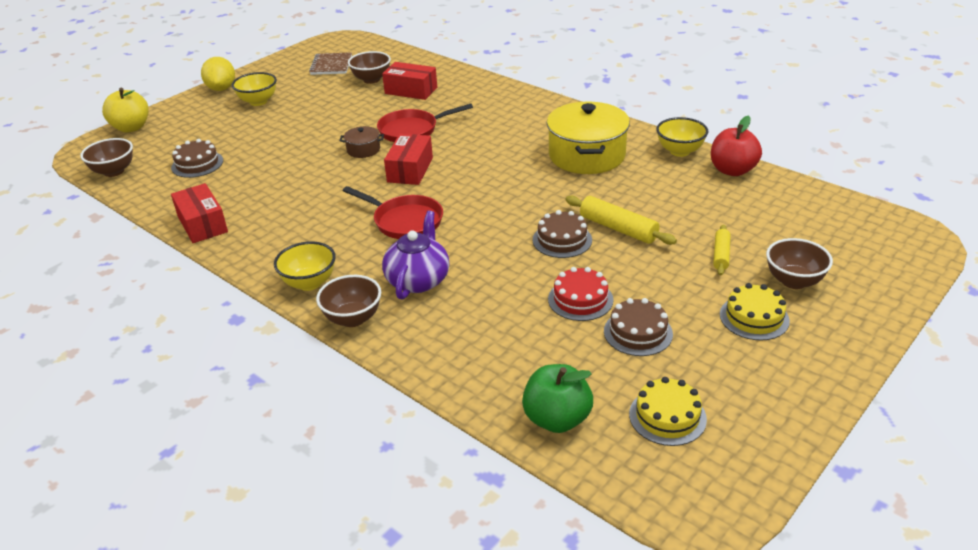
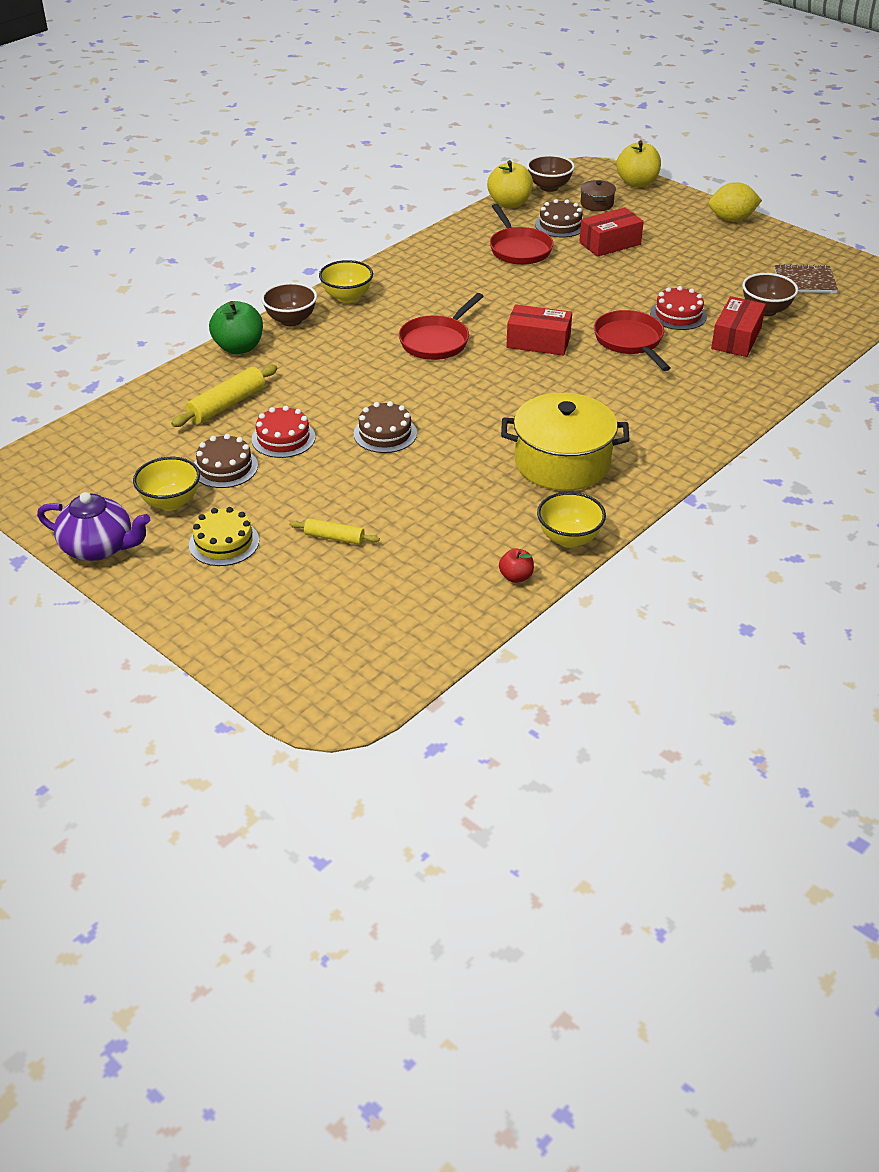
camera: 90 degrees right, 5 degrees up
red box [171,183,228,243] -> red box moved to [579,207,644,257]
yellow bowl [232,72,277,106] -> yellow bowl moved to [133,457,200,511]
brown pot [339,126,384,158] -> brown pot moved to [581,180,616,211]
purple teapot [382,211,449,300] -> purple teapot moved to [37,492,150,561]
green apple [522,364,593,433] -> green apple moved to [209,301,263,354]
yellow rolling pin [565,196,677,245] -> yellow rolling pin moved to [171,365,277,427]
yellow cake [629,377,707,446] -> none
red apple [711,116,762,176] -> red apple [499,548,534,583], size x0.54
brown bowl [766,238,833,289] -> none
none -> yellow apple [487,160,533,208]
none -> red pan [490,204,554,265]
none -> red cake [650,286,707,330]

